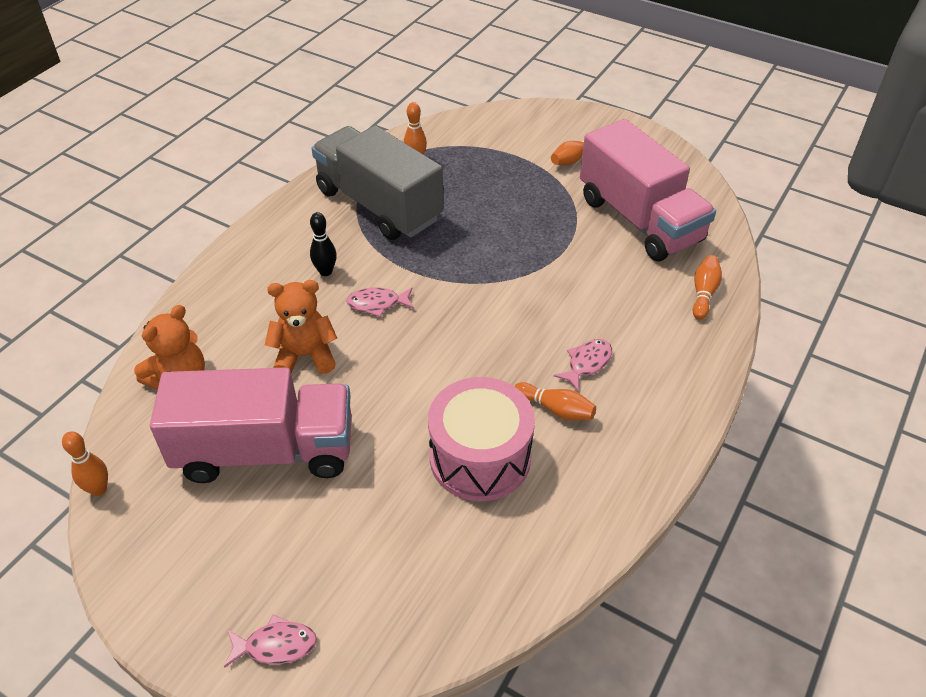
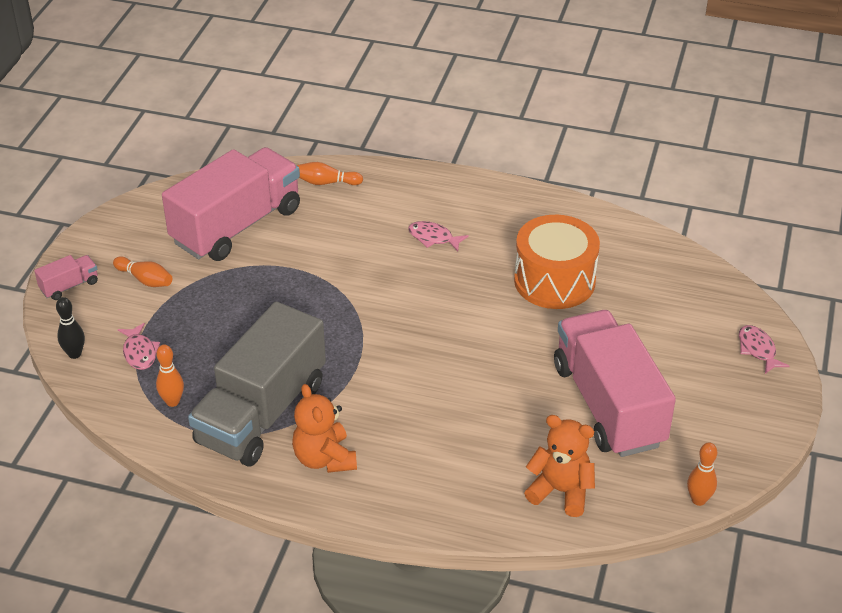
camera: 105 degrees left, 5 degrees down
orange teddy bear [265,280,337,374] -> orange teddy bear moved to [292,384,357,473]
black bowling pin [310,212,337,276] -> black bowling pin moved to [56,297,85,359]
pink fish [346,287,414,317] -> pink fish moved to [118,323,160,370]
pink drum [428,377,535,501] -> orange drum [514,215,600,309]
orange bowling pin [515,382,596,420] -> none
none -> pink truck [34,255,98,300]

